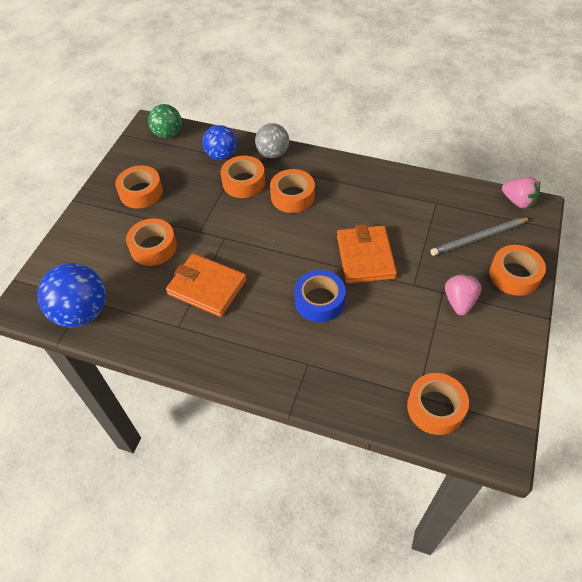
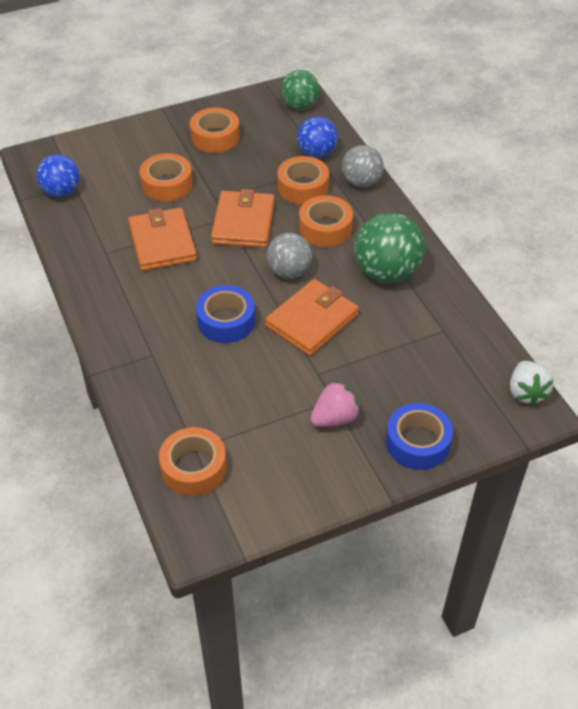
camera: 45 degrees right, 5 degrees down
blue ball [37,263,106,327] -> blue ball [36,154,79,197], size x0.66
grey pencil [430,218,530,256] -> none
orange tape [489,245,546,296] -> blue tape [386,403,453,470]
pink strawberry [502,177,540,209] -> white strawberry [510,361,554,406]
none -> orange wallet [211,189,275,248]
none -> grey ball [266,233,312,279]
none -> green ball [354,213,425,283]

